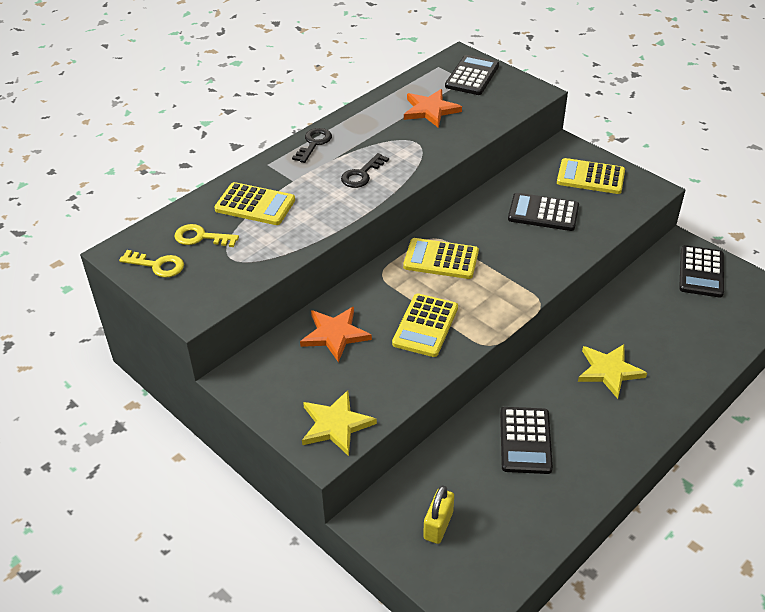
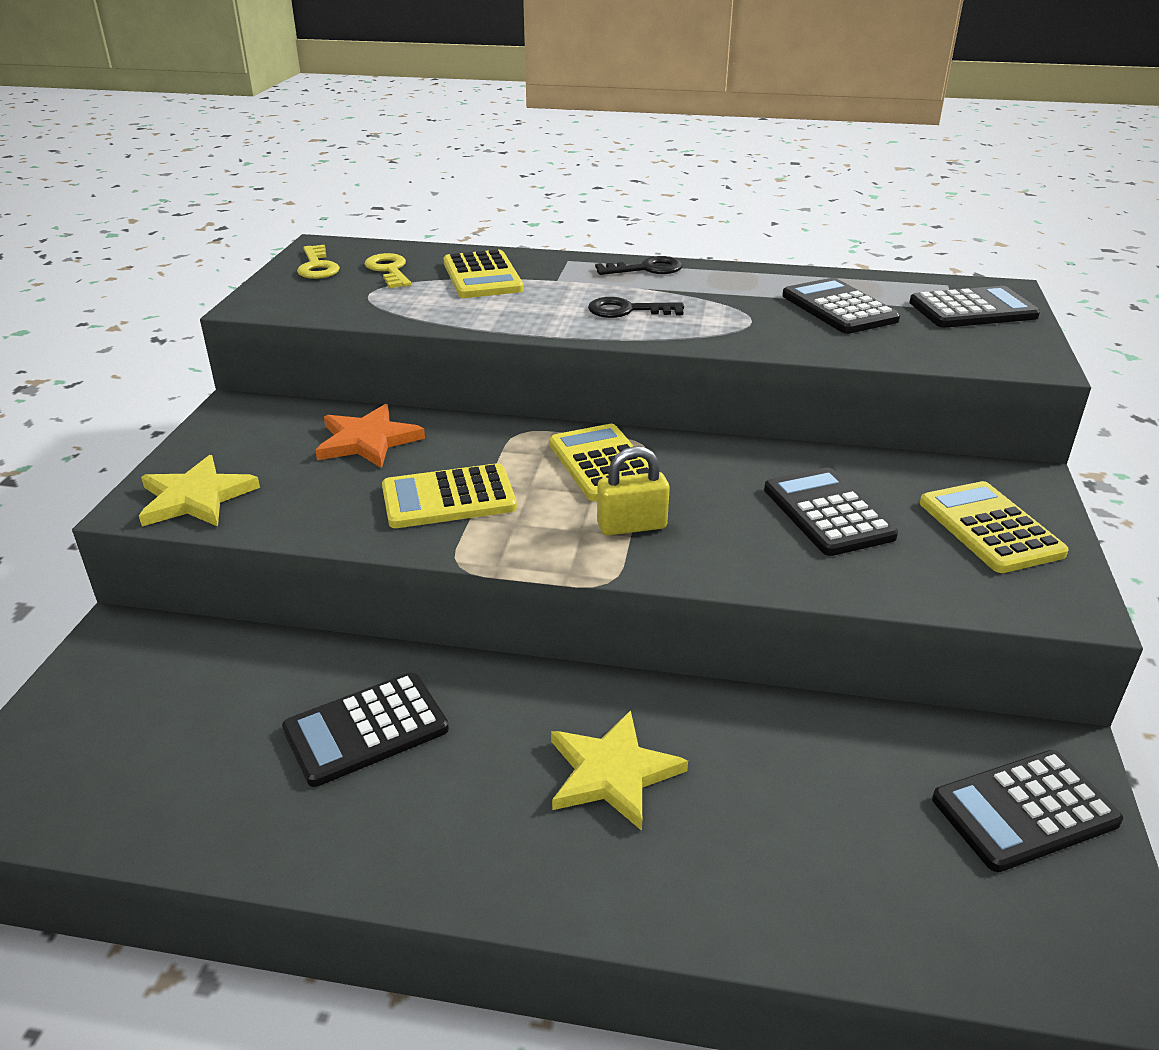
camera: 55 degrees right, 10 degrees down
orange star [404,89,462,128] -> black calculator [782,278,900,334]
yellow padlock [423,485,454,544] -> yellow padlock moved to [597,446,670,536]

